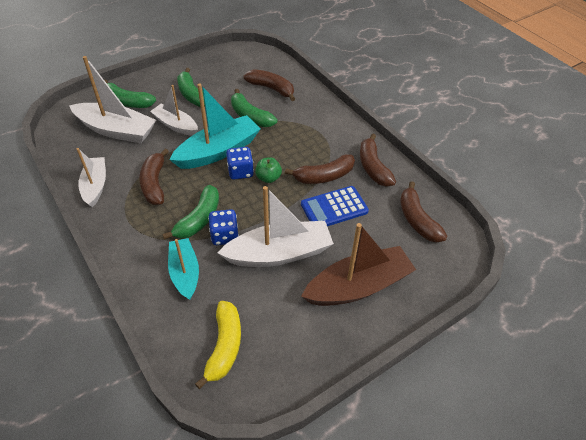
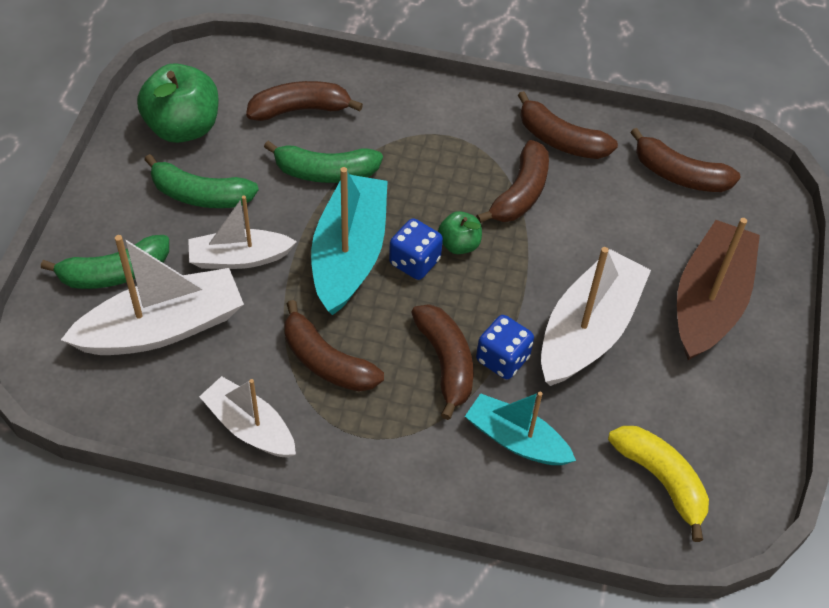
camera: 45 degrees left, 5 degrees up
green banana [162,185,219,240] -> brown banana [411,304,473,420]
blue calculator [301,186,369,226] -> none
none -> green apple [137,63,219,143]

